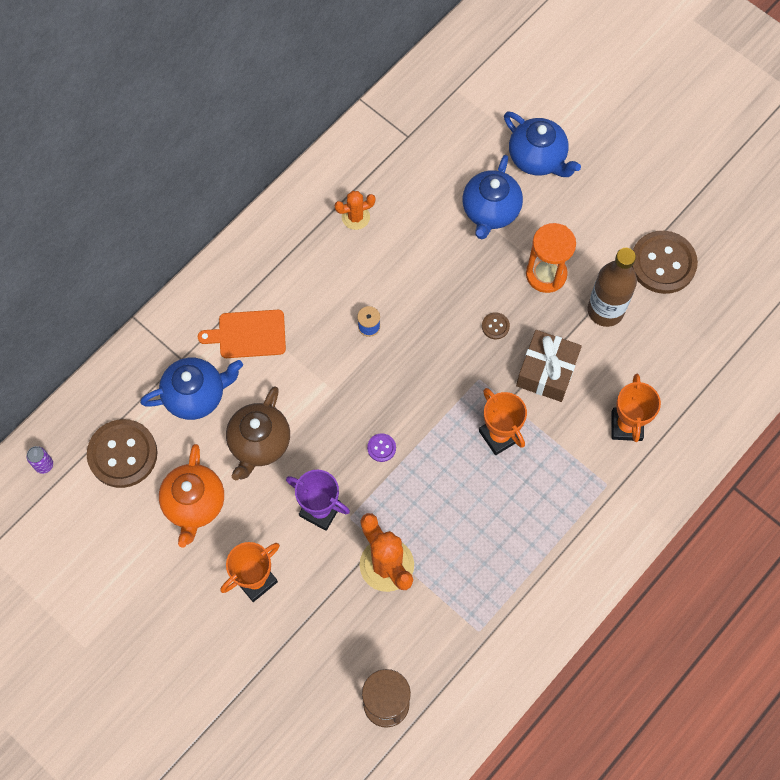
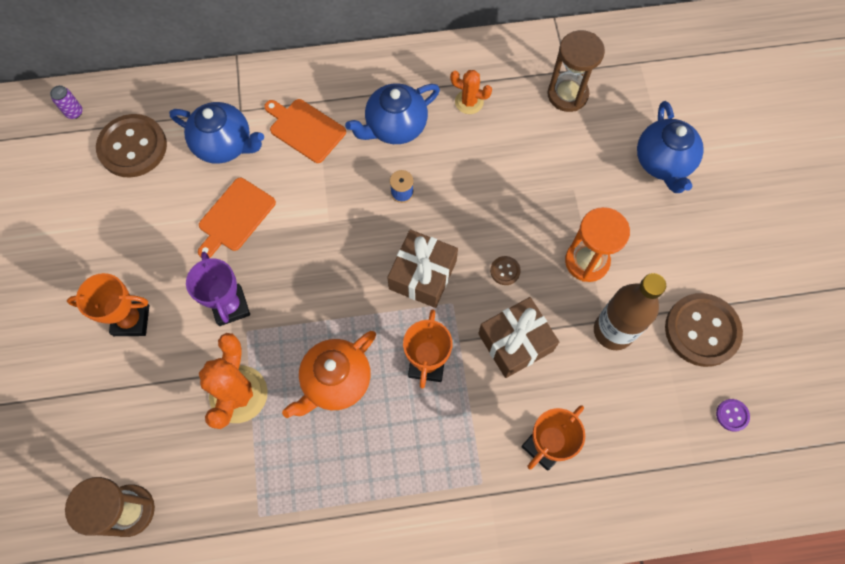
camera: 40 degrees right, 0 degrees up
orange teapot [159,444,224,547] -> orange teapot moved to [282,331,376,418]
brown teapot [226,386,290,480] -> orange cutting board [198,178,276,258]
purple button [367,433,396,462] -> purple button moved to [716,399,750,432]
blue teapot [462,155,523,239] -> blue teapot moved to [345,83,440,144]
none -> brown gift [387,230,458,308]
none -> brown hourglass [547,30,605,112]

